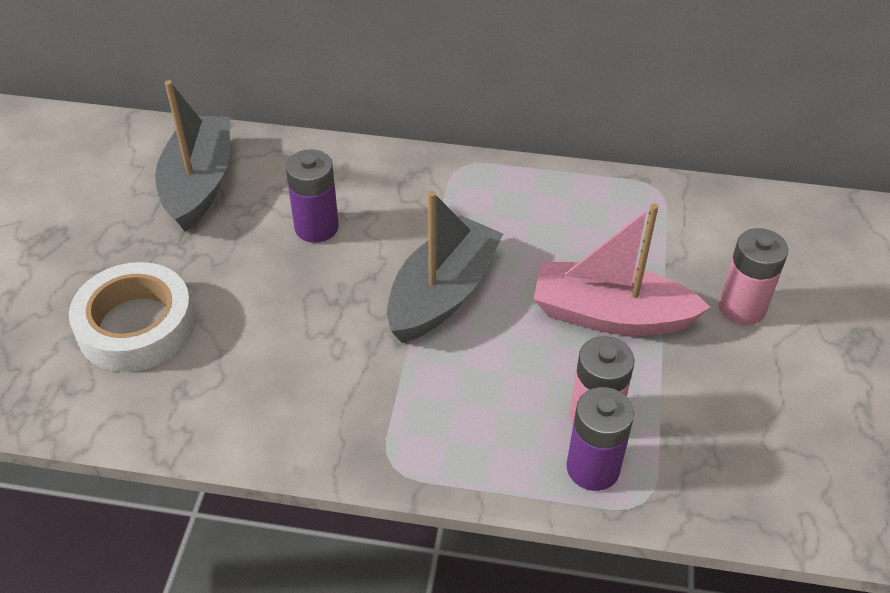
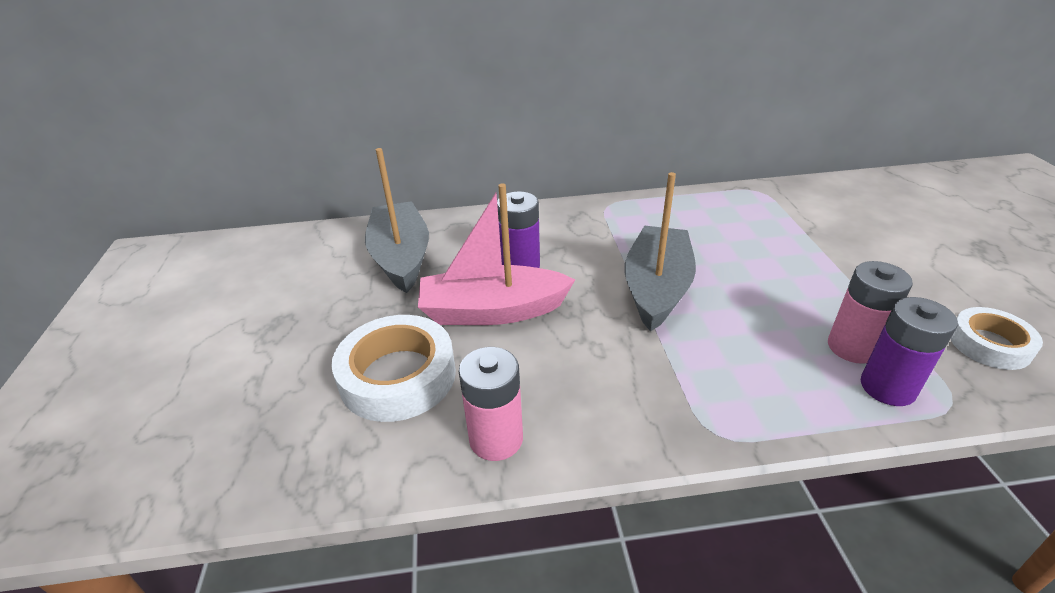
camera: 15 degrees left, 10 degrees down
pink boat [534,203,711,336] -> pink boat moved to [418,183,575,325]
pink battery [719,228,788,325] -> pink battery moved to [459,347,523,461]
none -> white tape [951,307,1043,370]

